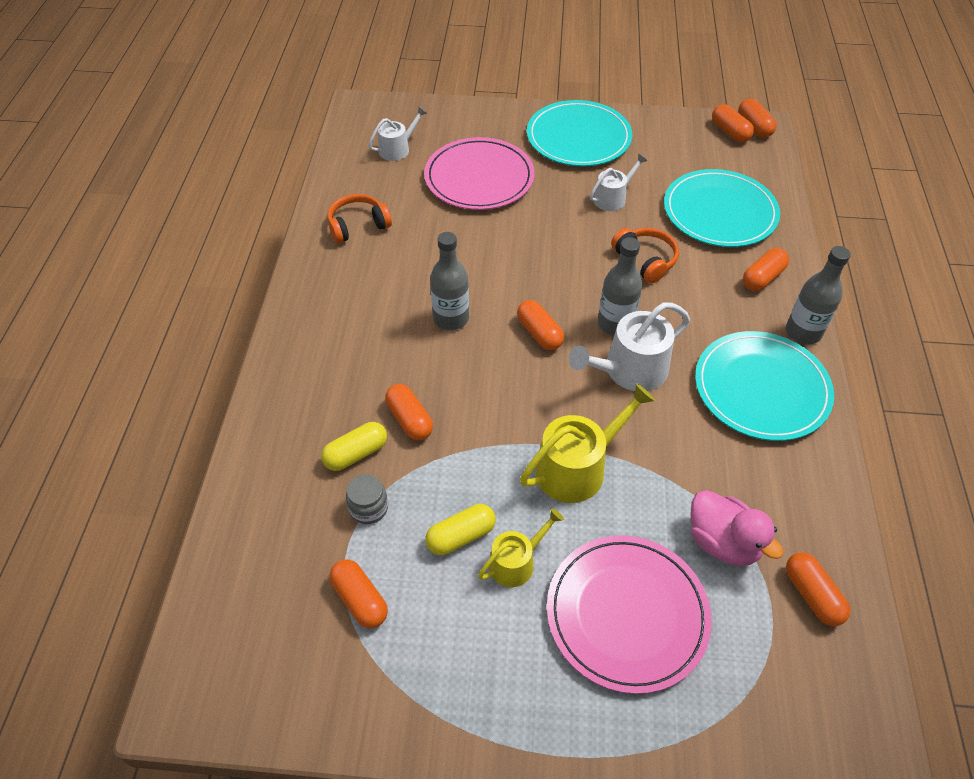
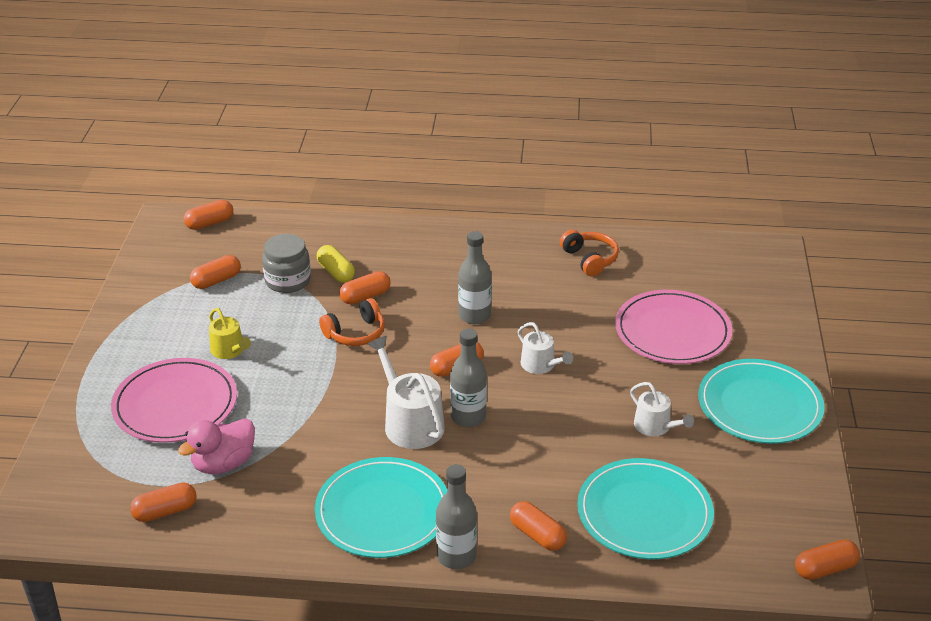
camera: 90 degrees right, 15 degrees down
grey jar [346,474,388,524] -> grey jar [262,234,311,293], size x1.58
white watering can [368,106,427,161] -> white watering can moved to [518,322,573,374]
yellow capsule [425,504,496,555] -> none
yellow watering can [520,383,655,503] -> none
orange headphones [611,228,679,283] -> orange headphones moved to [319,298,385,346]
orange capsule [712,104,754,142] -> orange capsule moved to [184,200,233,230]

